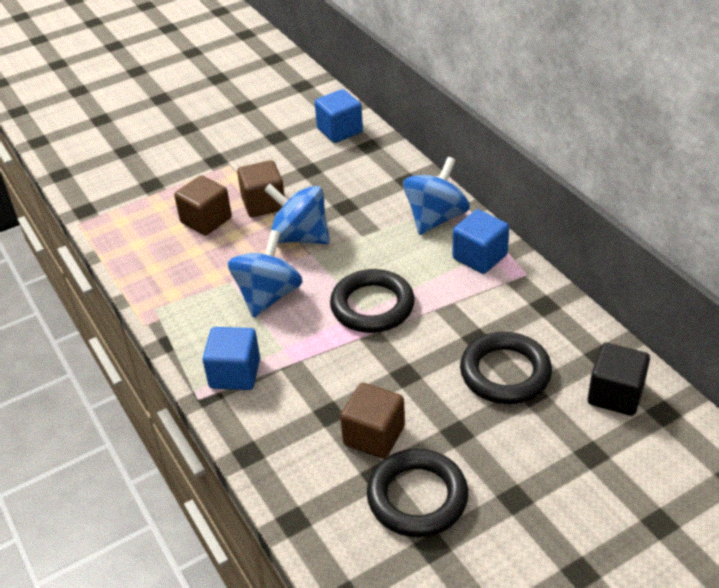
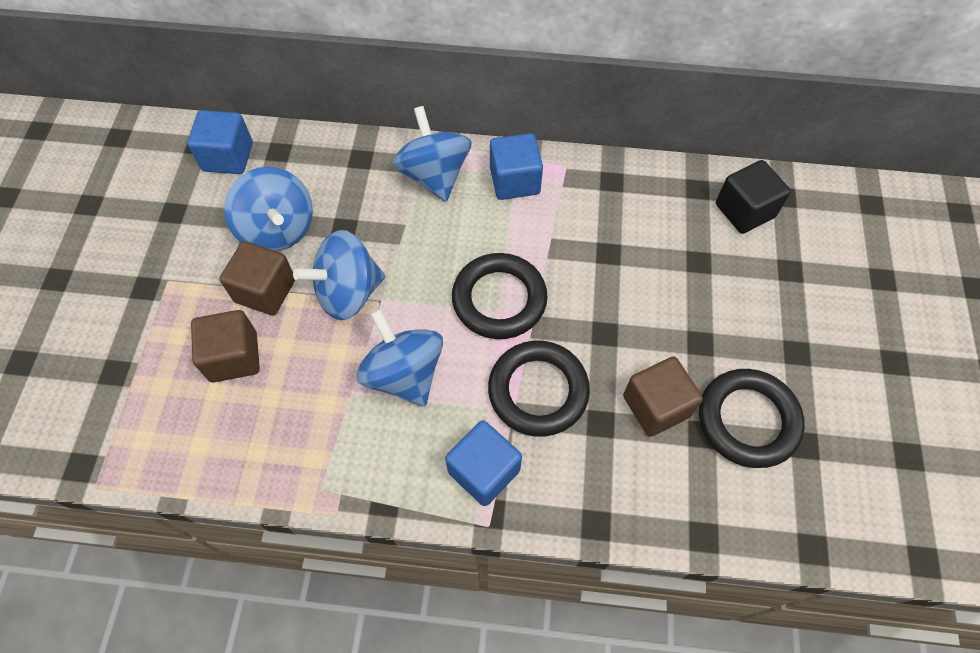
camera: 55 degrees left, 20 degrees up
black ring [460,332,552,404] -> black ring moved to [488,341,590,437]
none -> blue spinning top [224,167,313,252]

